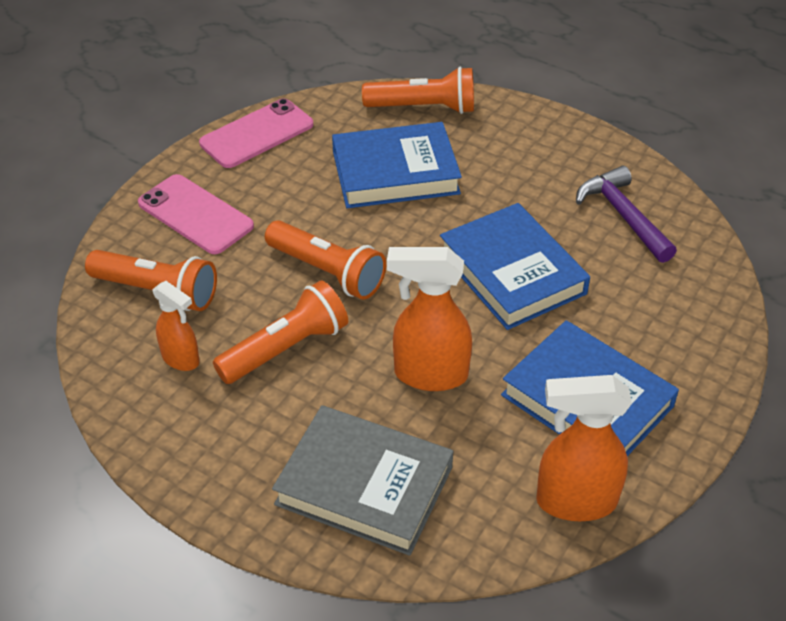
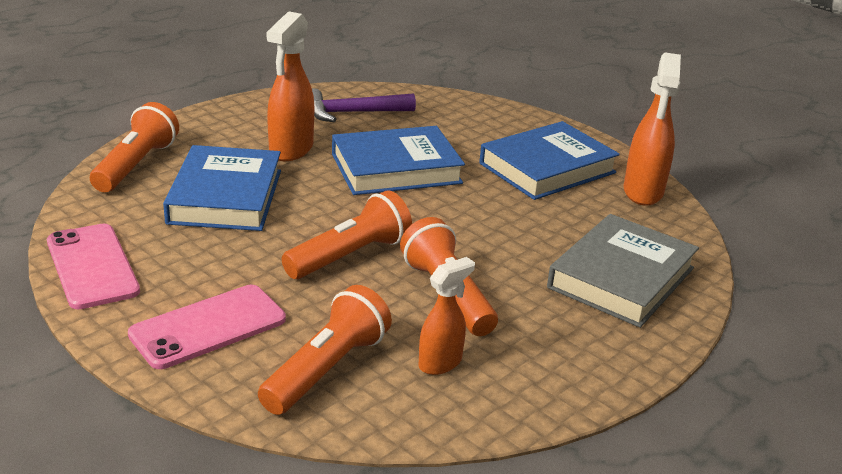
camera: 80 degrees left, 15 degrees down
orange spray bottle [387,247,472,391] -> orange spray bottle moved to [267,11,314,161]

